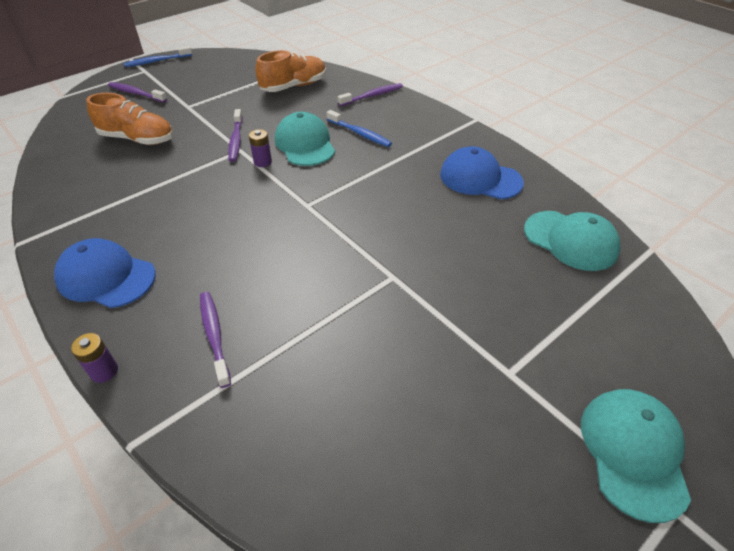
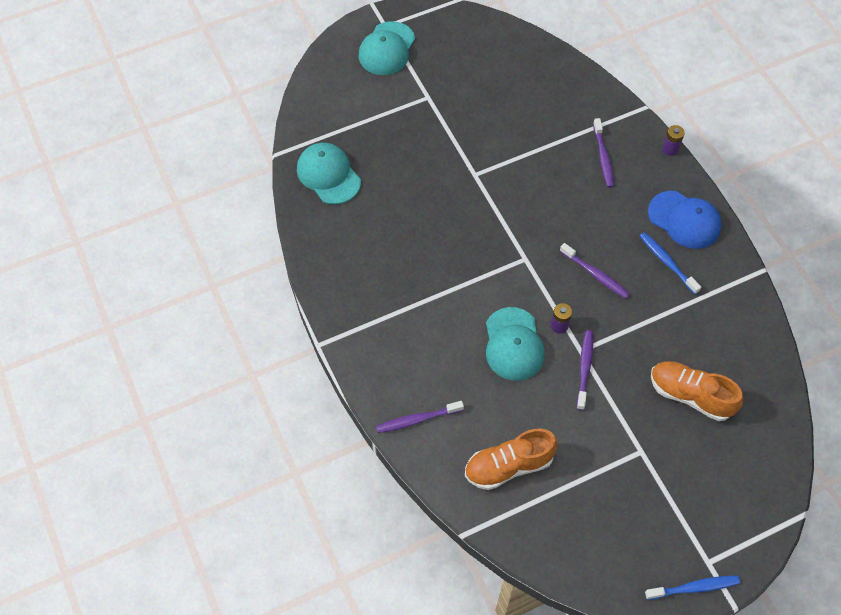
camera: 165 degrees left, 15 degrees up
purple toothbrush [108,82,167,103] -> purple toothbrush moved to [560,243,630,299]
blue toothbrush [327,110,392,147] -> blue toothbrush moved to [640,232,701,294]
blue cap [440,146,524,199] -> none

